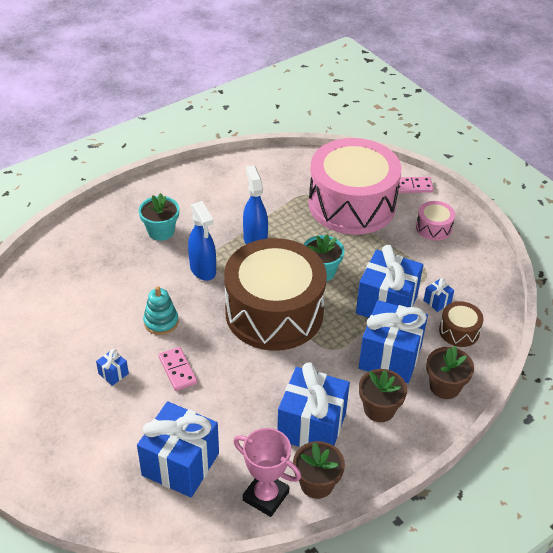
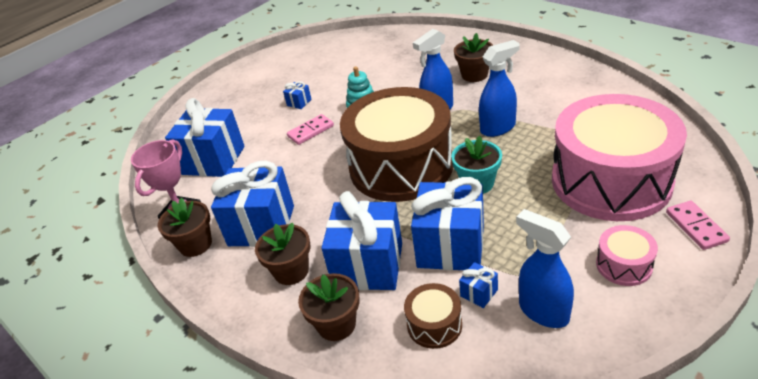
camera: 85 degrees right, 5 degrees down
turquoise flower pot [139,193,179,241] -> brown flower pot [454,33,493,82]
none -> blue spray bottle [516,209,574,328]

